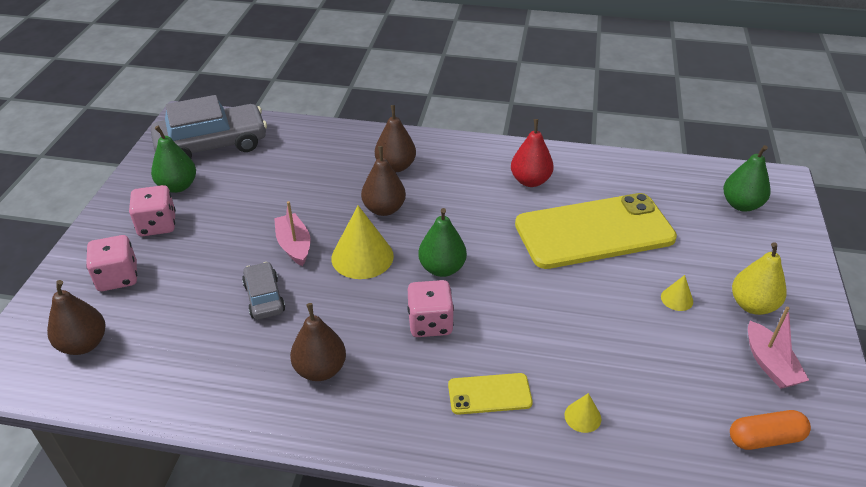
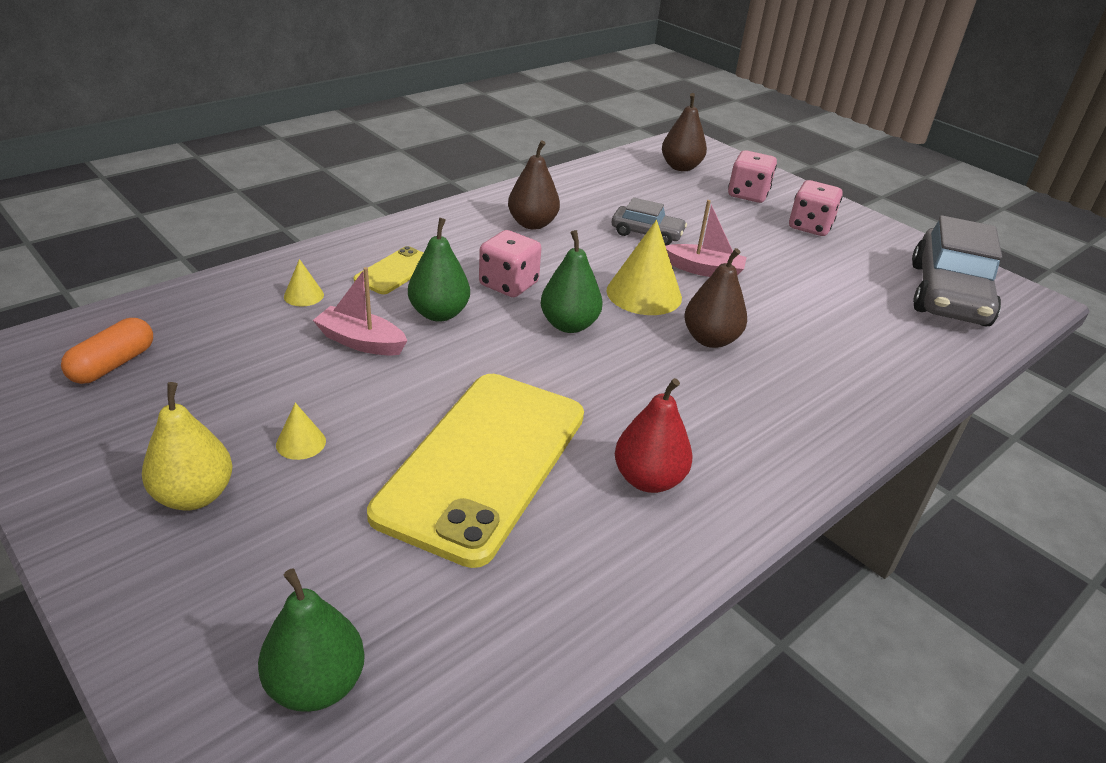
camera: 125 degrees right, 5 degrees down
green pear [151,126,196,193] -> green pear moved to [408,218,470,322]
brown pear [375,105,416,172] -> none
pink boat [748,306,809,389] -> pink boat moved to [313,267,407,356]

